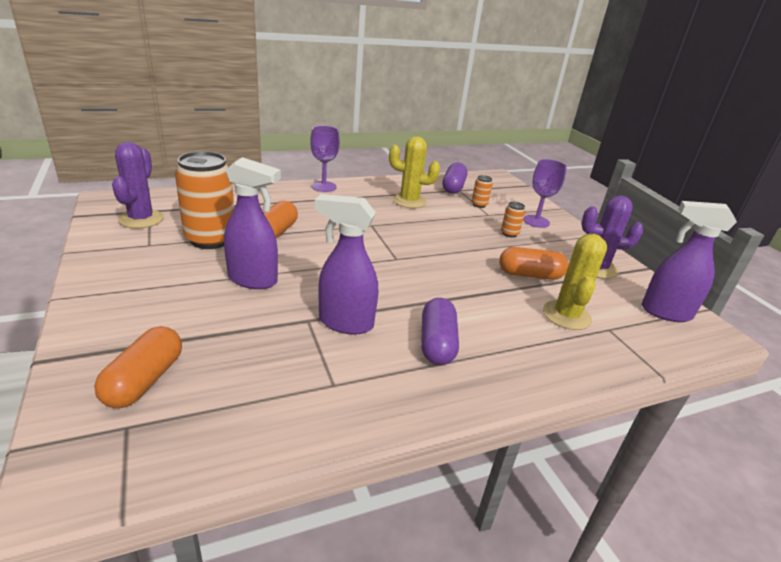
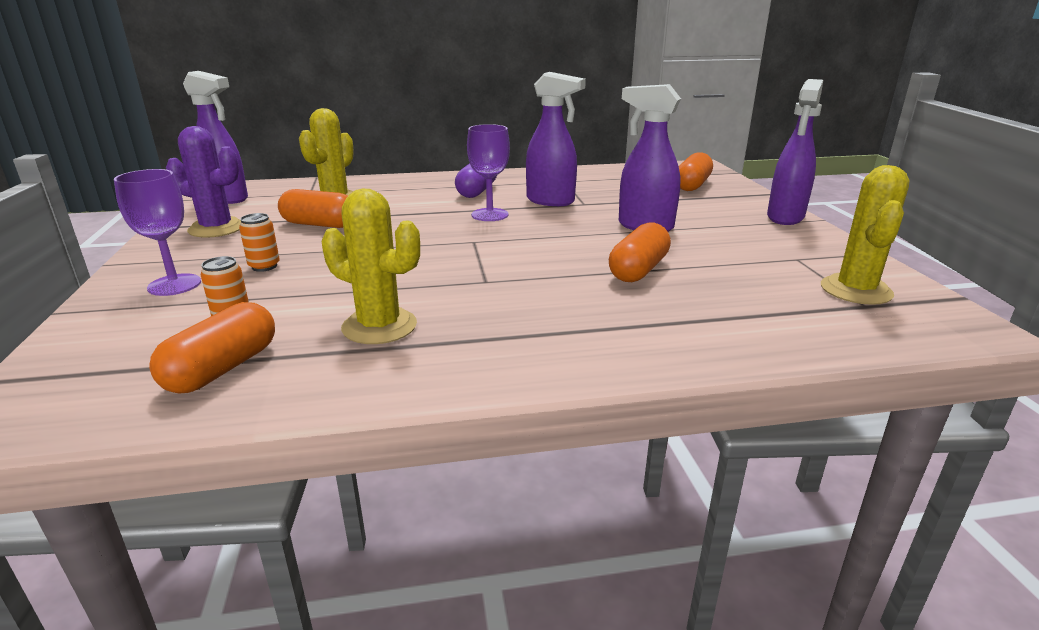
camera: 165 degrees left, 5 degrees down
purple cactus [112,142,164,229] -> yellow cactus [821,165,909,305]
orange can [175,151,234,249] -> none
purple goblet [310,126,340,192] -> purple goblet moved to [467,124,510,221]
purple capsule [443,162,467,194] -> orange capsule [149,302,275,394]
none -> purple spray bottle [767,79,823,225]

